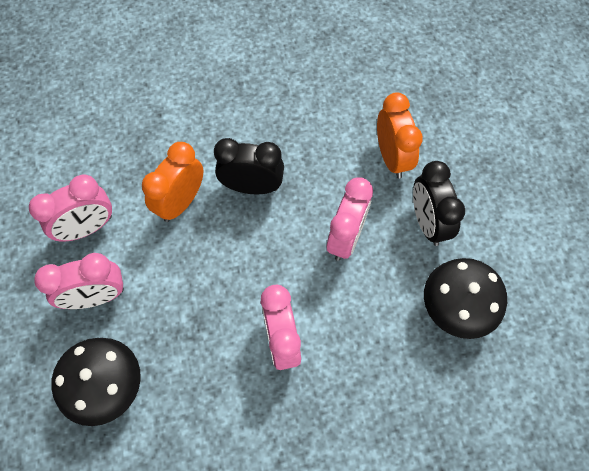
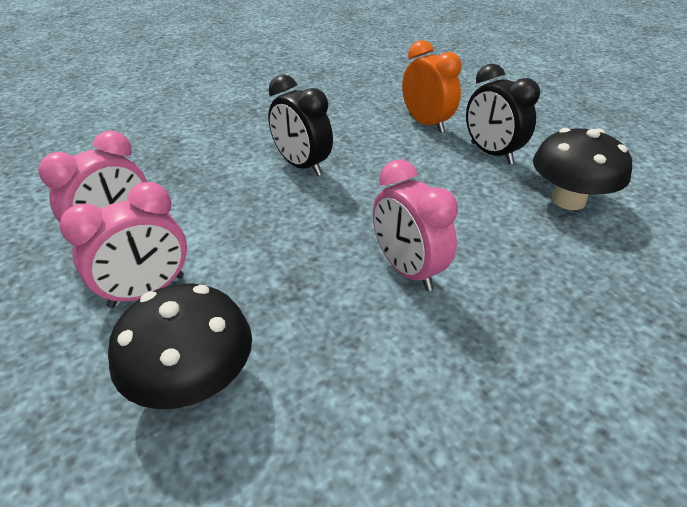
camera: 20 degrees left, 25 degrees down
orange clock [142,142,204,222] -> none
black clock [214,138,284,194] -> black clock turned 120 degrees counterclockwise [268,75,333,176]
pink clock [327,177,373,261] -> none

